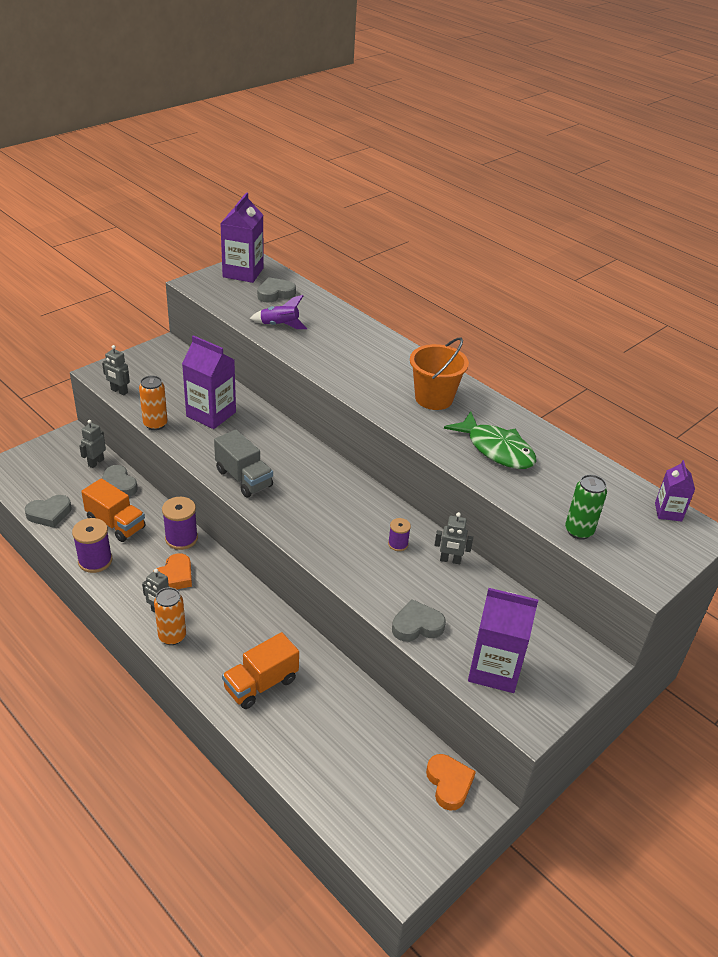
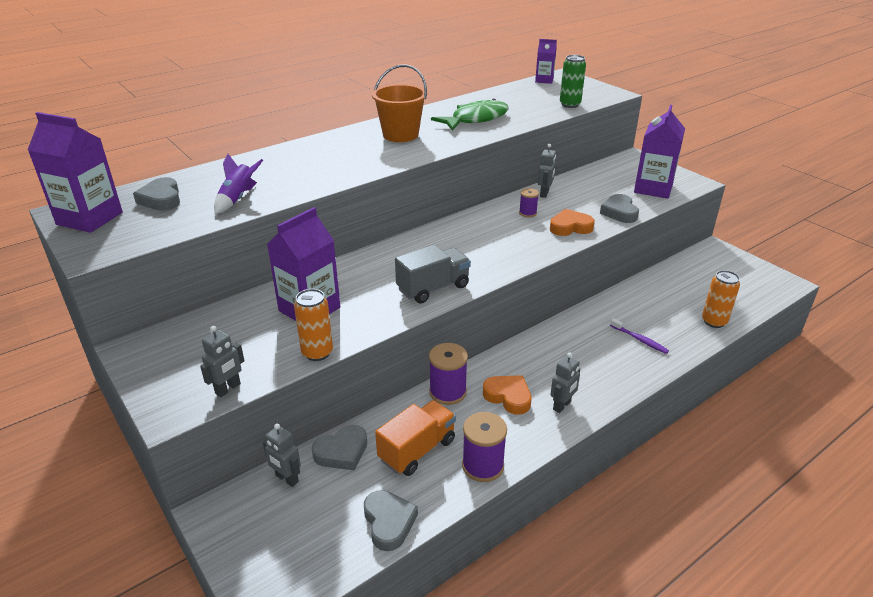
camera: 80 degrees left, 5 degrees down
orange can [154,587,186,645] -> orange can moved to [702,270,740,328]
orange truck [222,632,299,709] -> purple toothbrush [610,318,669,354]
orange heart [426,754,476,811] -> orange heart moved to [550,209,595,236]

